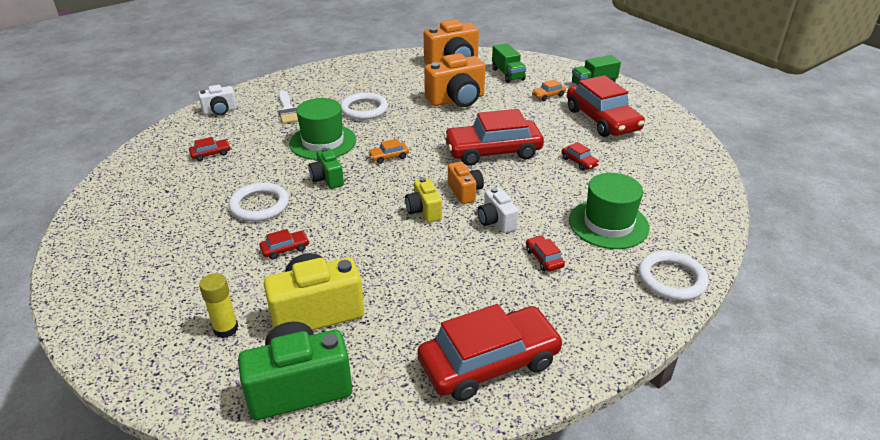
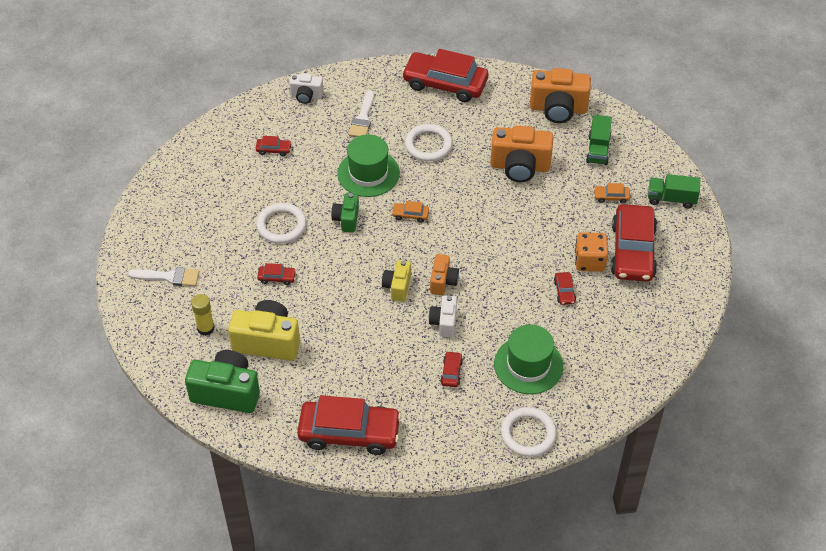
camera: 30 degrees right, 15 degrees up
red car [443,109,544,166] -> red car moved to [402,49,488,102]
none -> white brush [128,267,200,286]
none -> orange dice [575,232,608,272]

